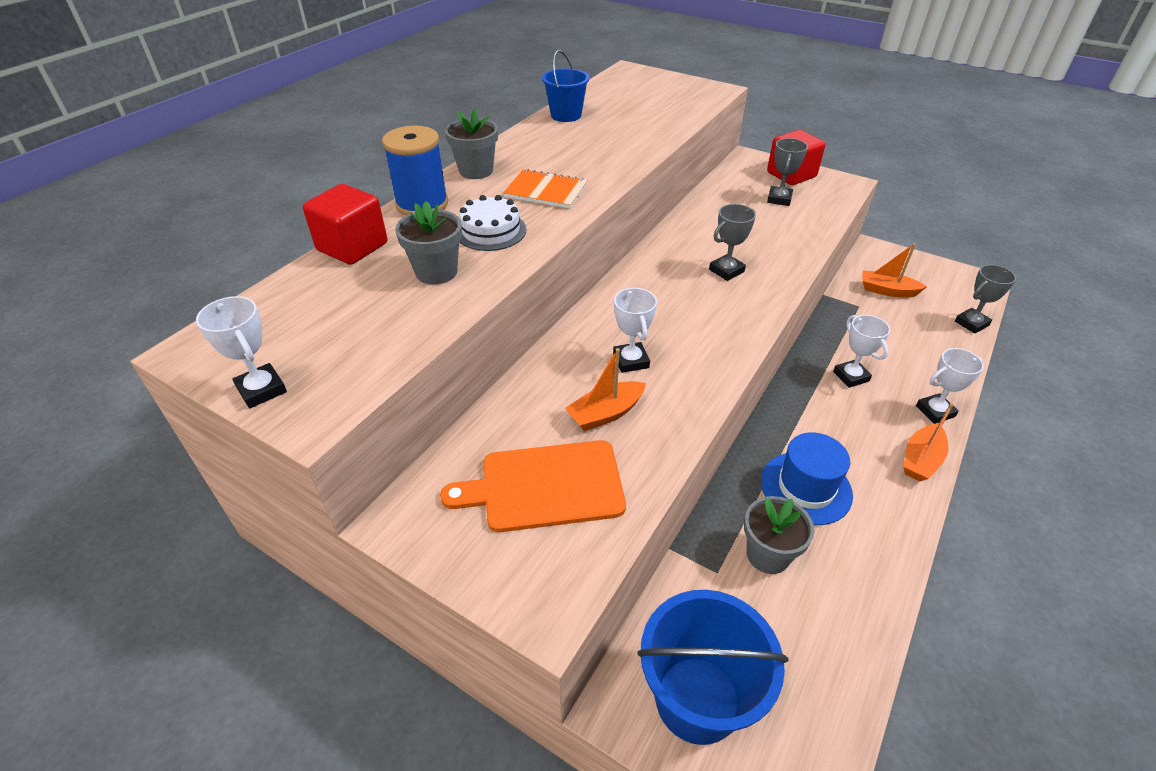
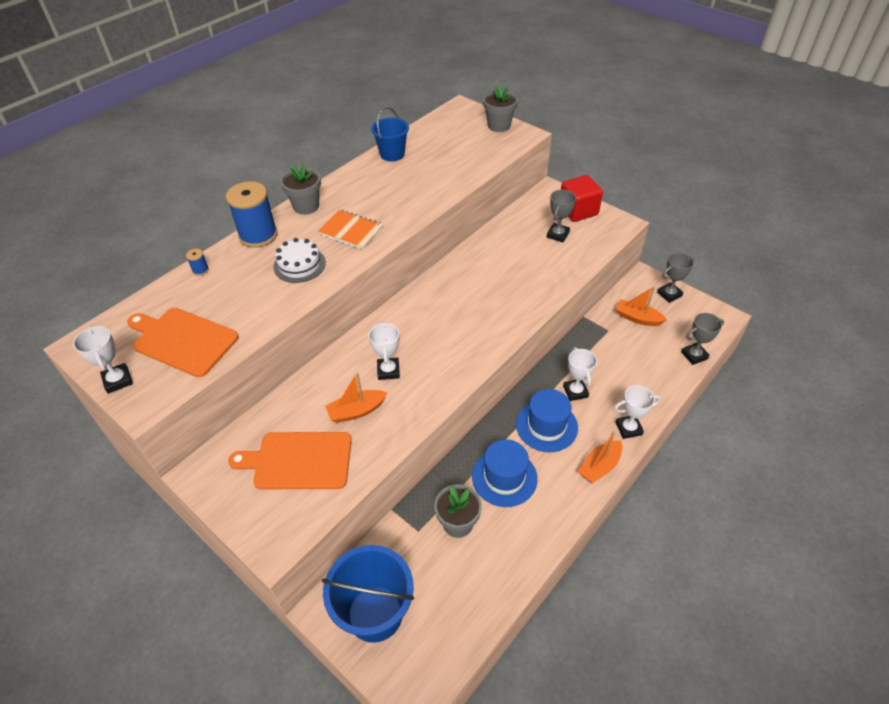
camera: 10 degrees right, 5 degrees up
red cube [303,184,387,265] -> blue spool [186,249,209,276]
grey flower pot [395,201,462,285] -> grey flower pot moved to [483,86,518,132]
grey trophy [709,204,756,281] -> grey trophy moved to [657,253,695,303]
none -> orange cutting board [127,308,239,377]
none -> blue hat [516,389,578,452]

